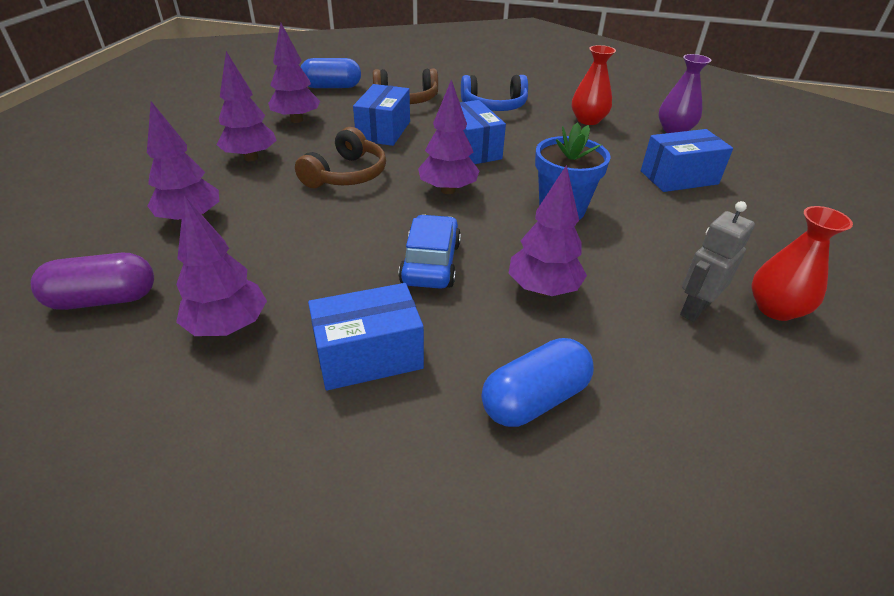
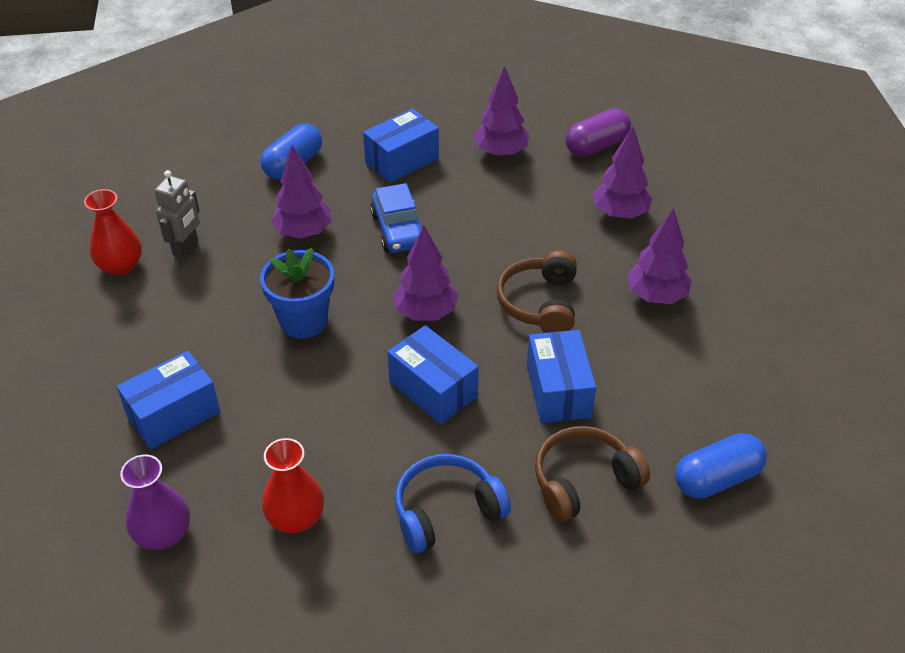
camera: 160 degrees right, 5 degrees up
purple tree [268,23,320,123] -> none

